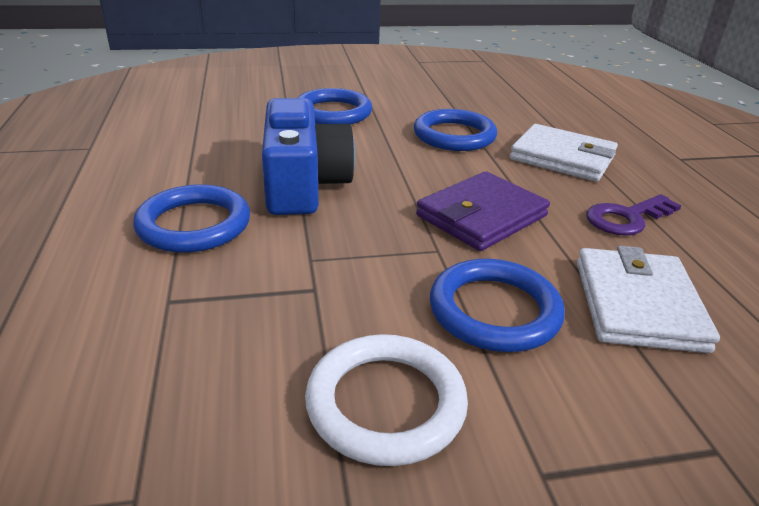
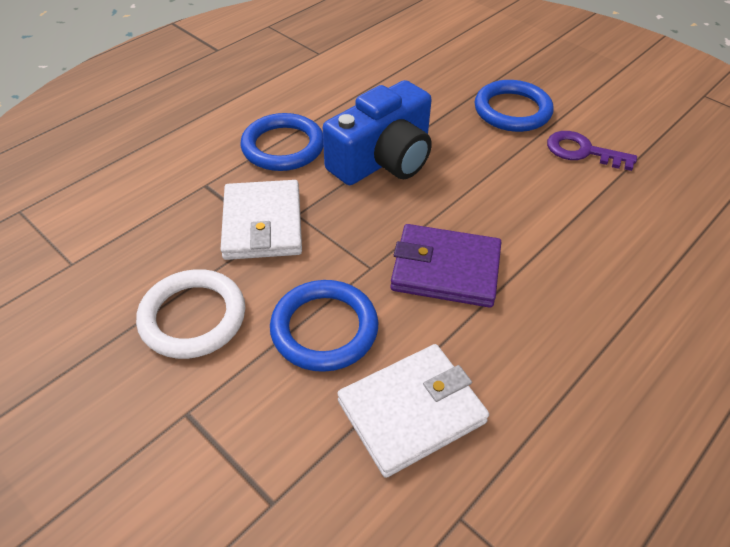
camera: 55 degrees right, 15 degrees up
blue ring [414,109,497,151] -> none
white wallet [510,124,618,182] -> white wallet moved to [220,180,302,260]
purple key [587,194,681,236] -> purple key moved to [547,131,637,171]

